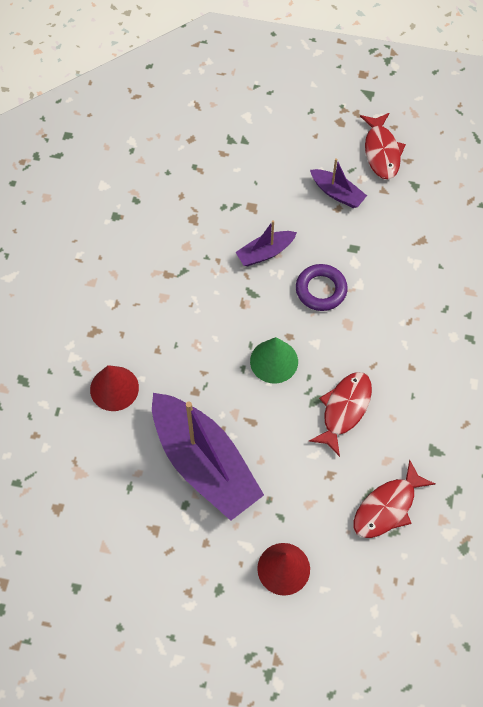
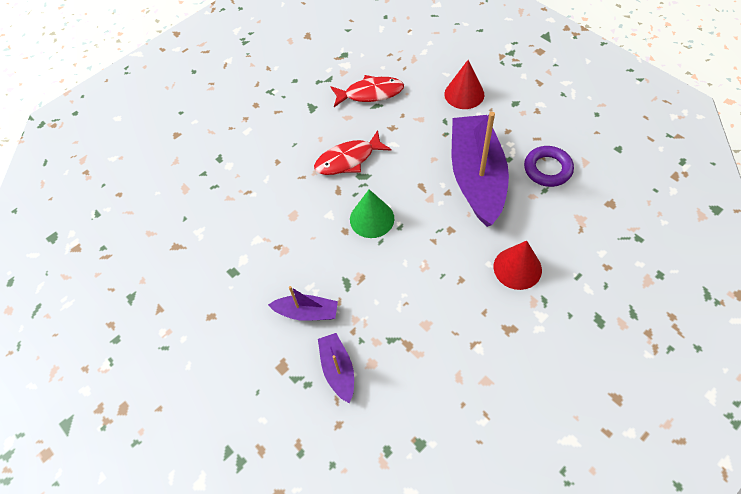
camera: 140 degrees left, 5 degrees down
purple ring [296,264,348,311] -> purple ring moved to [524,146,574,187]
purple boat [310,158,367,208] -> purple boat moved to [318,333,354,403]
red fish [360,113,406,179] -> none

